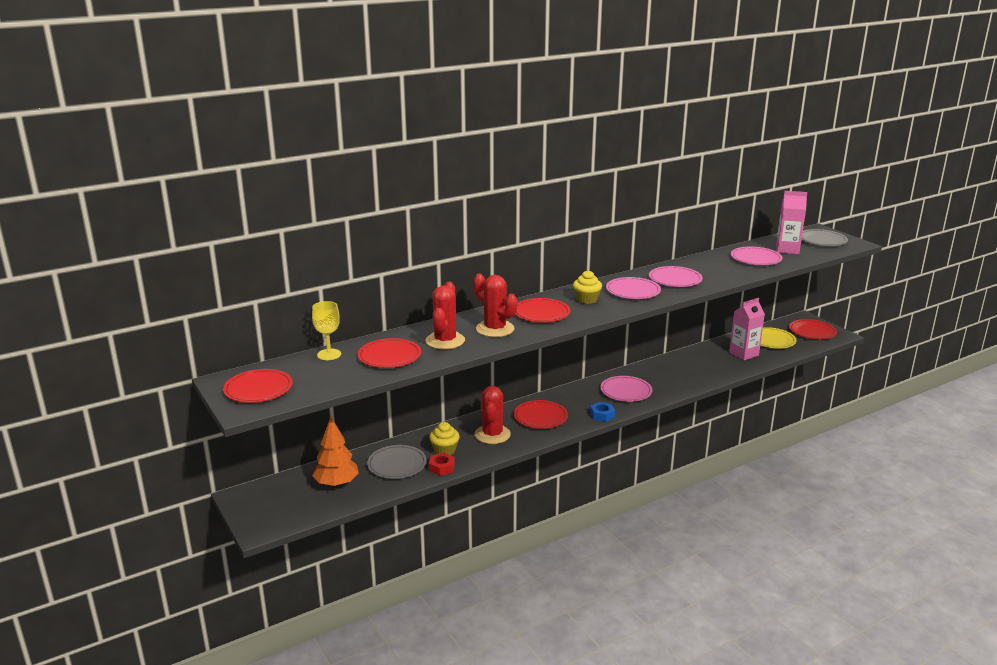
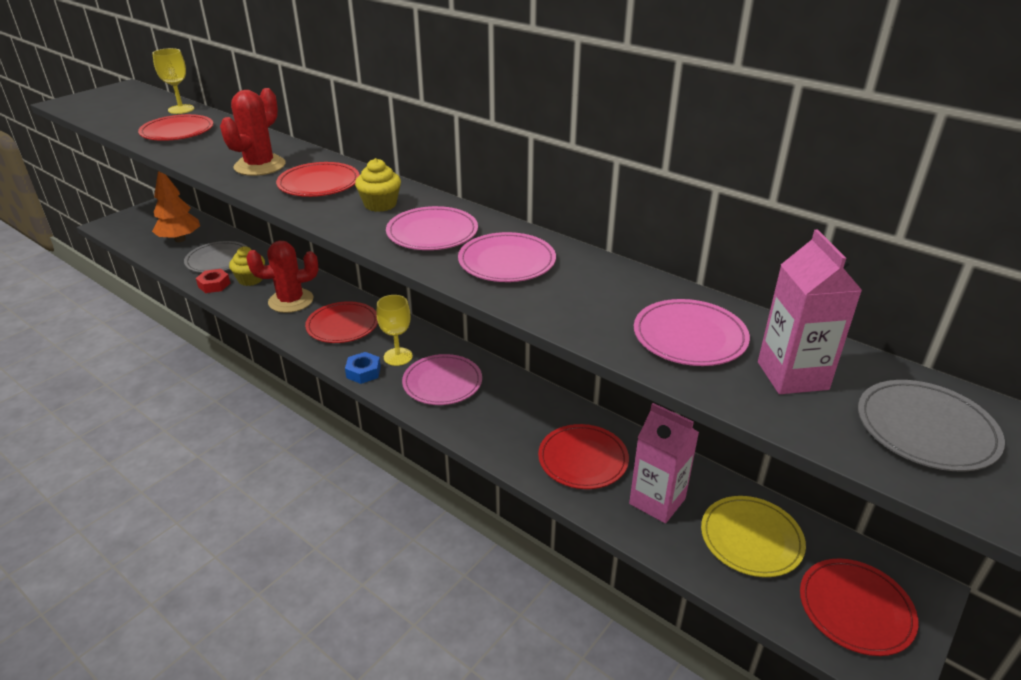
camera: 70 degrees right, 10 degrees up
red plate [223,369,293,403] -> red plate moved to [538,424,629,489]
red cactus [425,282,465,350] -> none
none -> yellow goblet [377,295,413,366]

